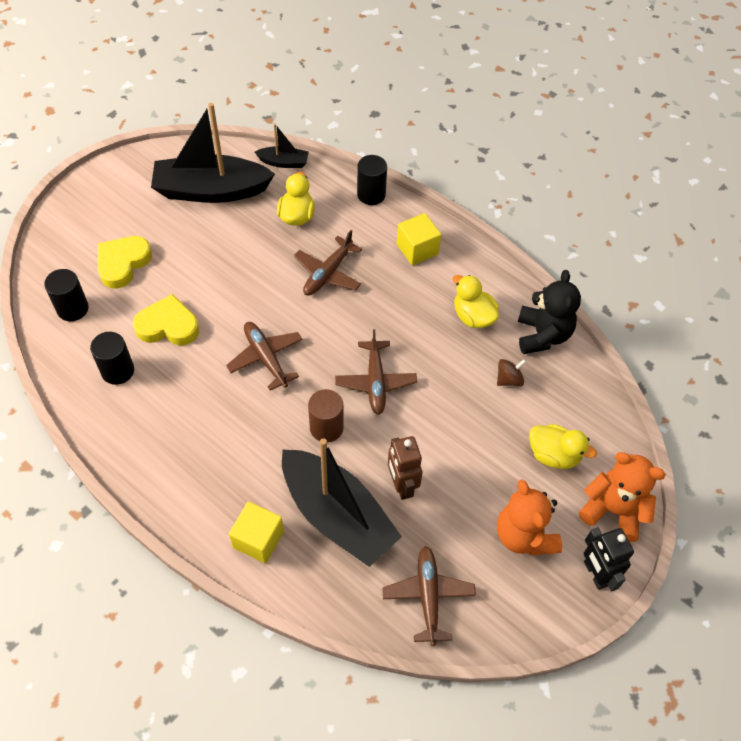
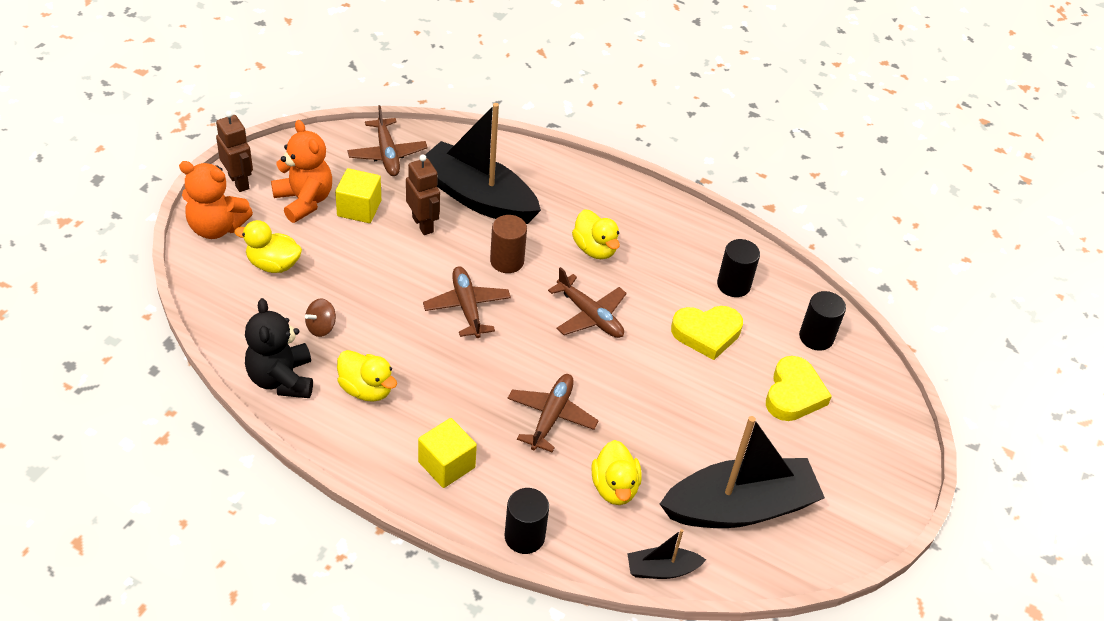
camera: 165 degrees right, 10 degrees down
yellow cube [229,502,284,563] -> yellow cube moved to [335,168,381,223]
black robot [584,528,634,591] -> brown robot [216,111,253,192]
none -> yellow duck [572,209,620,259]

